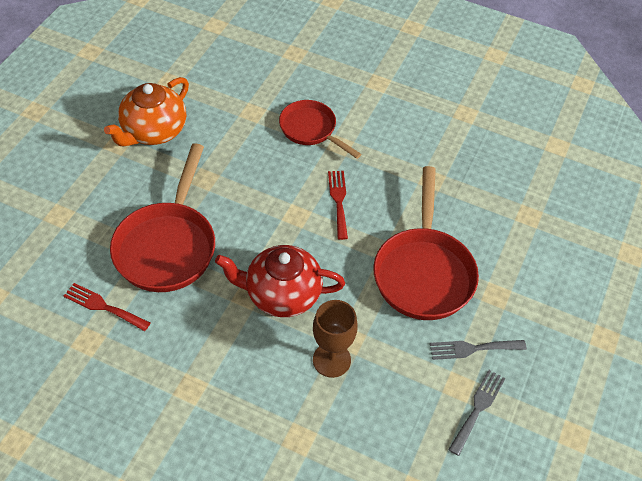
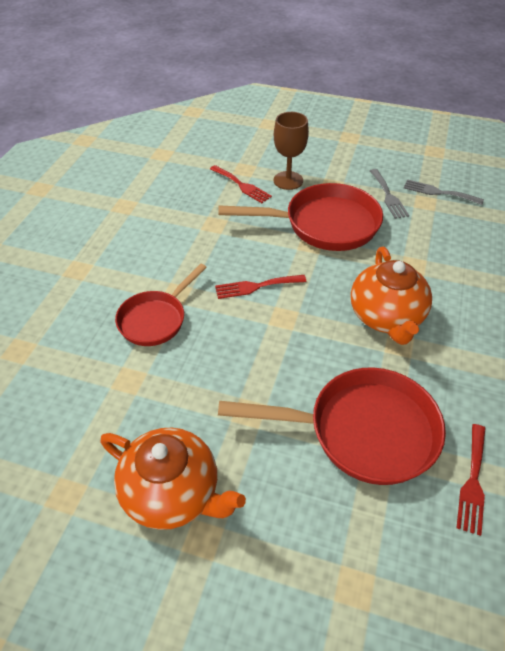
camera: 95 degrees left, 5 degrees down
red teapot [215,245,345,317] -> orange teapot [351,247,432,345]
brown goblet [313,300,358,378] -> brown goblet moved to [273,112,309,190]
none -> red fork [210,165,272,203]

